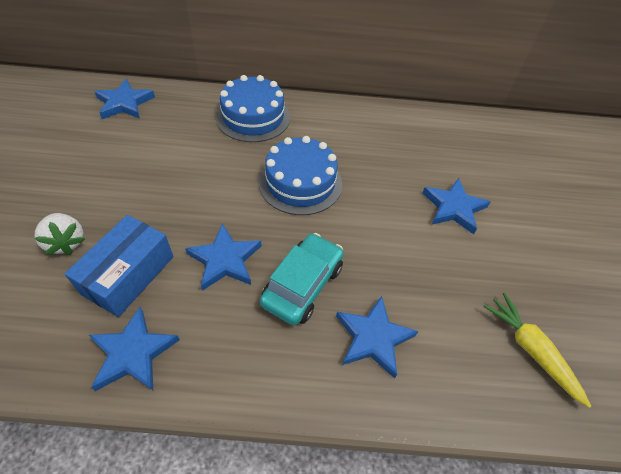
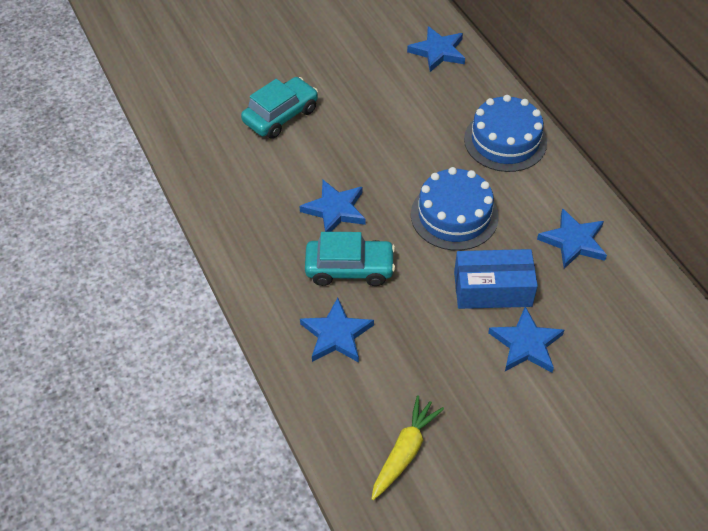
camera: 65 degrees right, 0 degrees up
white strawberry [35,213,85,255] -> turquoise car [241,77,318,139]
blue box [65,215,174,317] -> blue box moved to [454,249,538,309]
blue star [89,307,180,391] -> blue star moved to [537,208,607,269]

